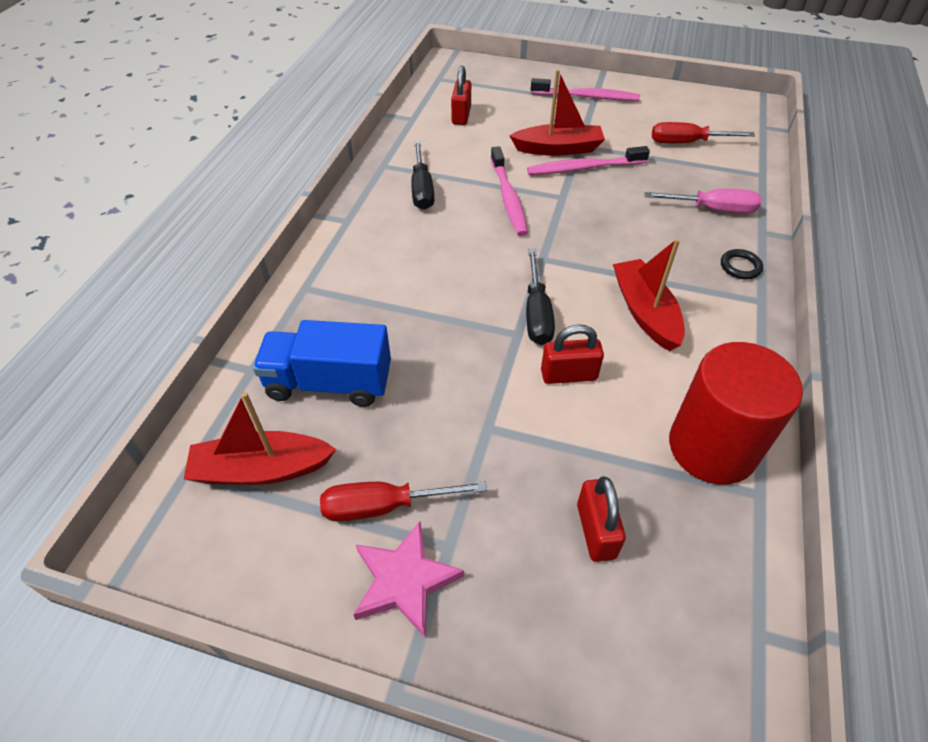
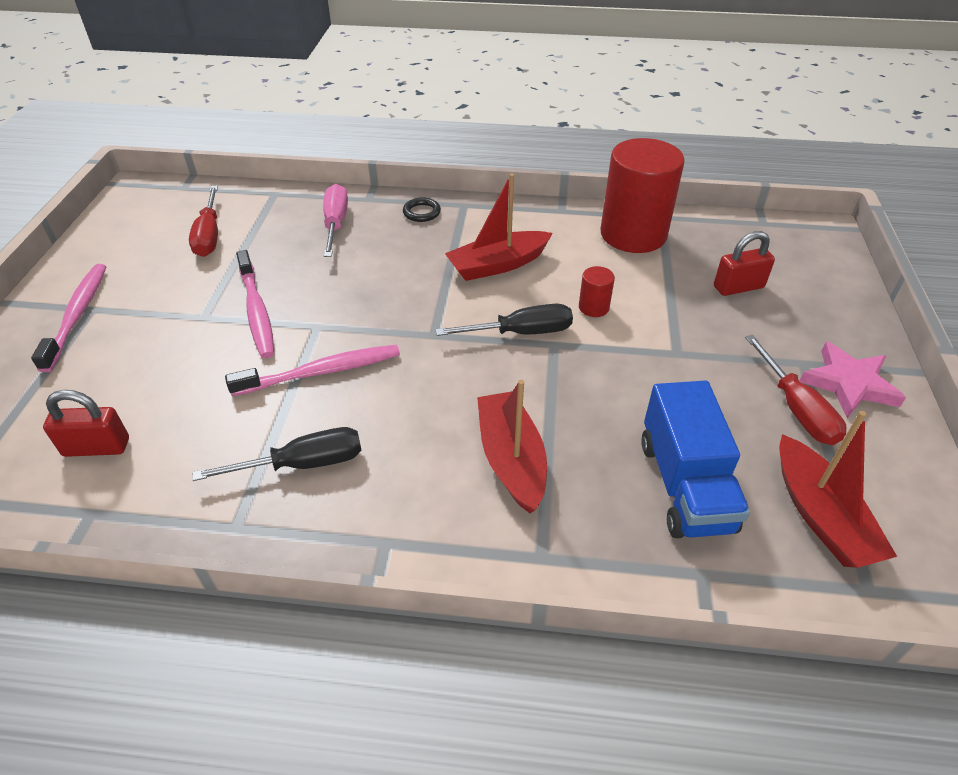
camera: 100 degrees left, 5 degrees down
red boat [509,70,605,156] -> red boat moved to [477,380,547,513]
red padlock [541,324,604,384] -> red cylinder [579,266,615,317]

